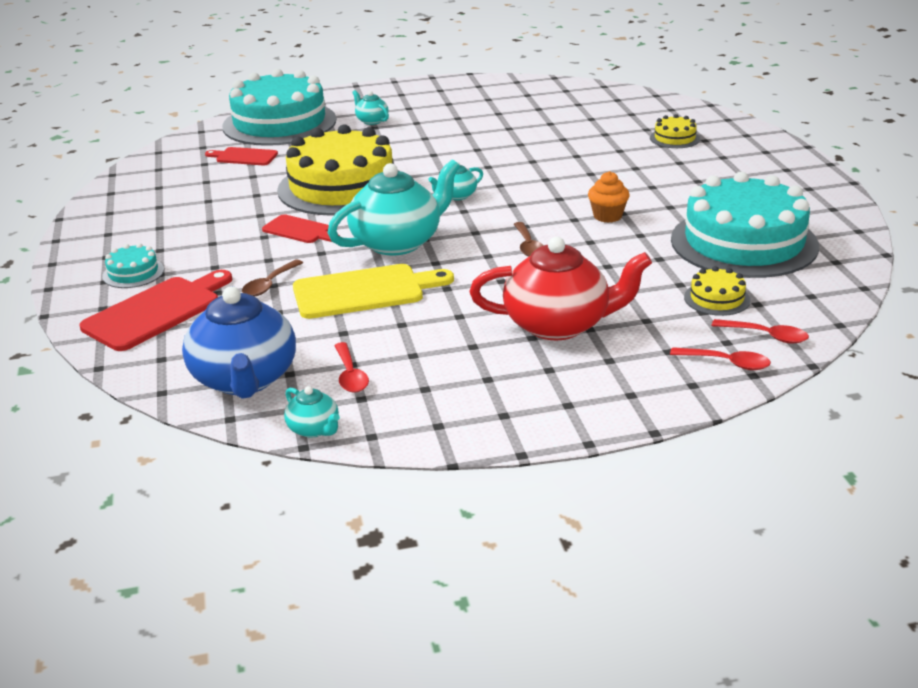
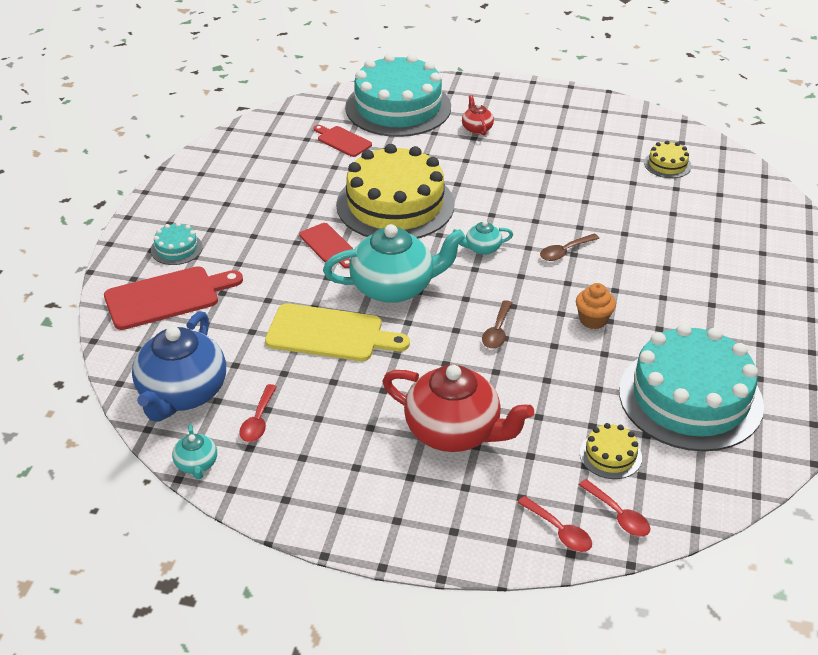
camera: 25 degrees right, 10 degrees up
brown spoon [242,260,303,296] -> brown spoon moved to [540,234,599,261]
turquoise teapot [352,90,389,125] -> red teapot [462,95,494,136]
yellow cake [650,114,700,148] -> yellow cake moved to [644,140,692,178]

